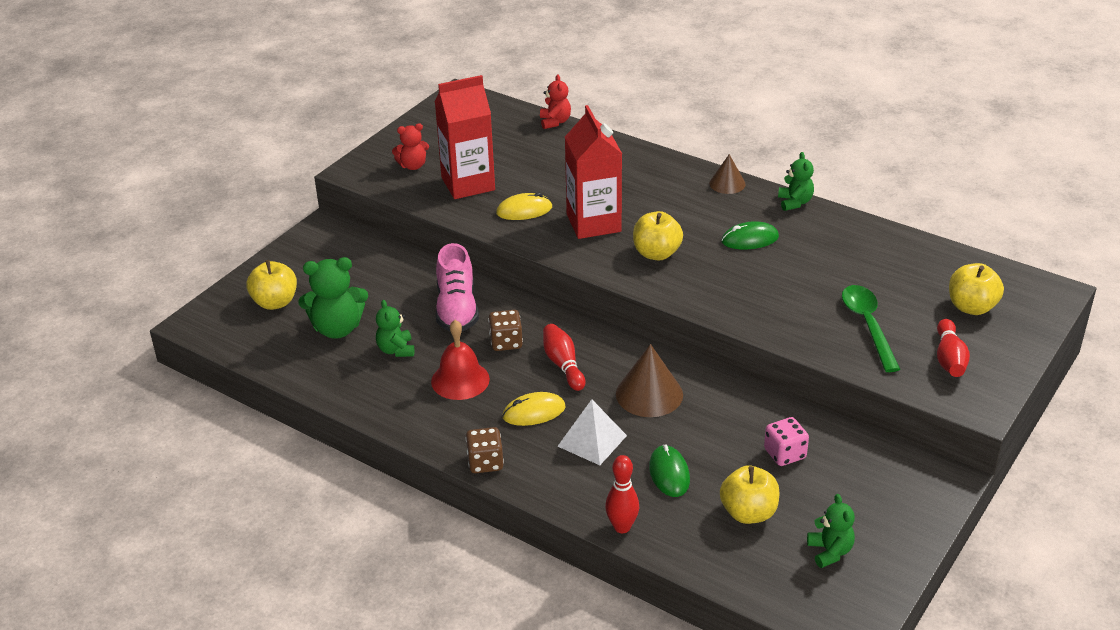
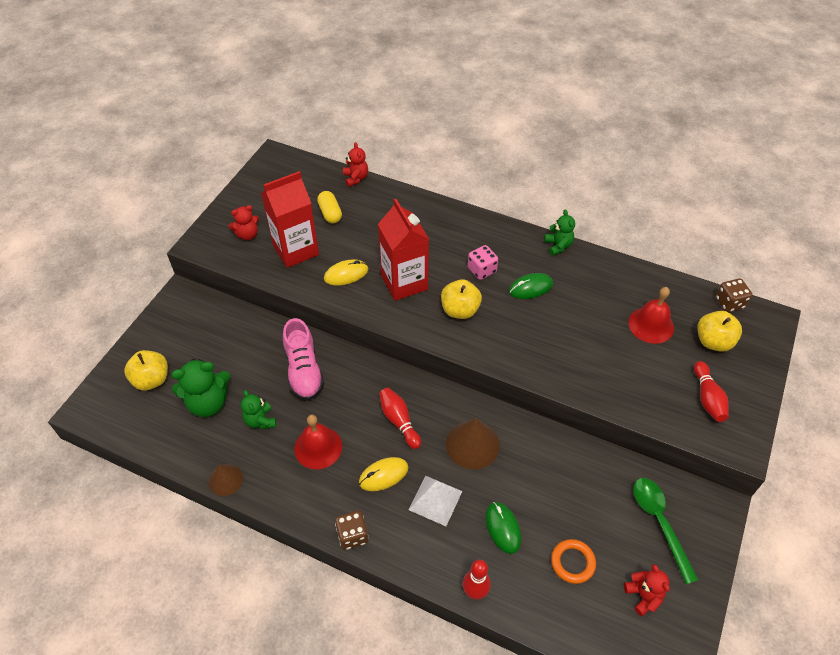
camera: 10 degrees left, 15 degrees up
brown dice [488,310,523,351] -> brown dice moved to [716,278,752,312]
brown cone [709,154,746,194] -> brown cone moved to [209,464,243,496]
yellow apple [720,465,779,524] -> orange ring [551,539,596,584]
pink dice [764,417,809,466] -> pink dice moved to [468,245,498,280]
green teddy bear [807,494,855,568] -> red teddy bear [624,564,670,616]
green spoon [842,285,900,372] -> green spoon moved to [633,478,698,584]
none -> yellow capsule [317,191,342,223]
none -> red bell [629,287,674,344]

